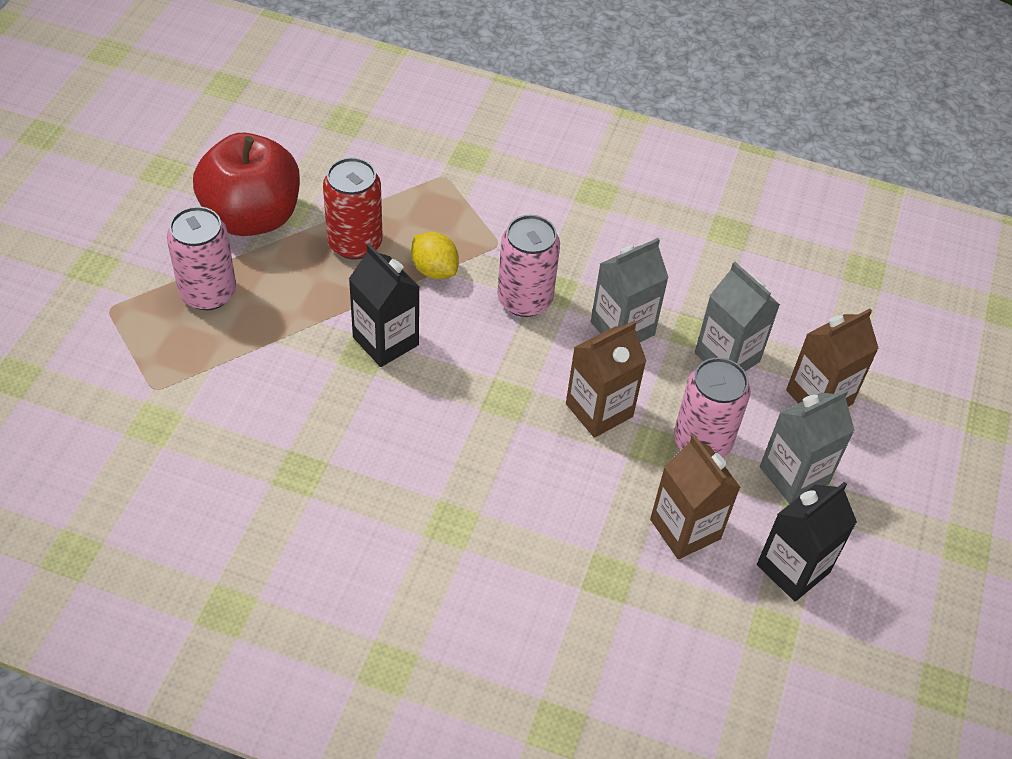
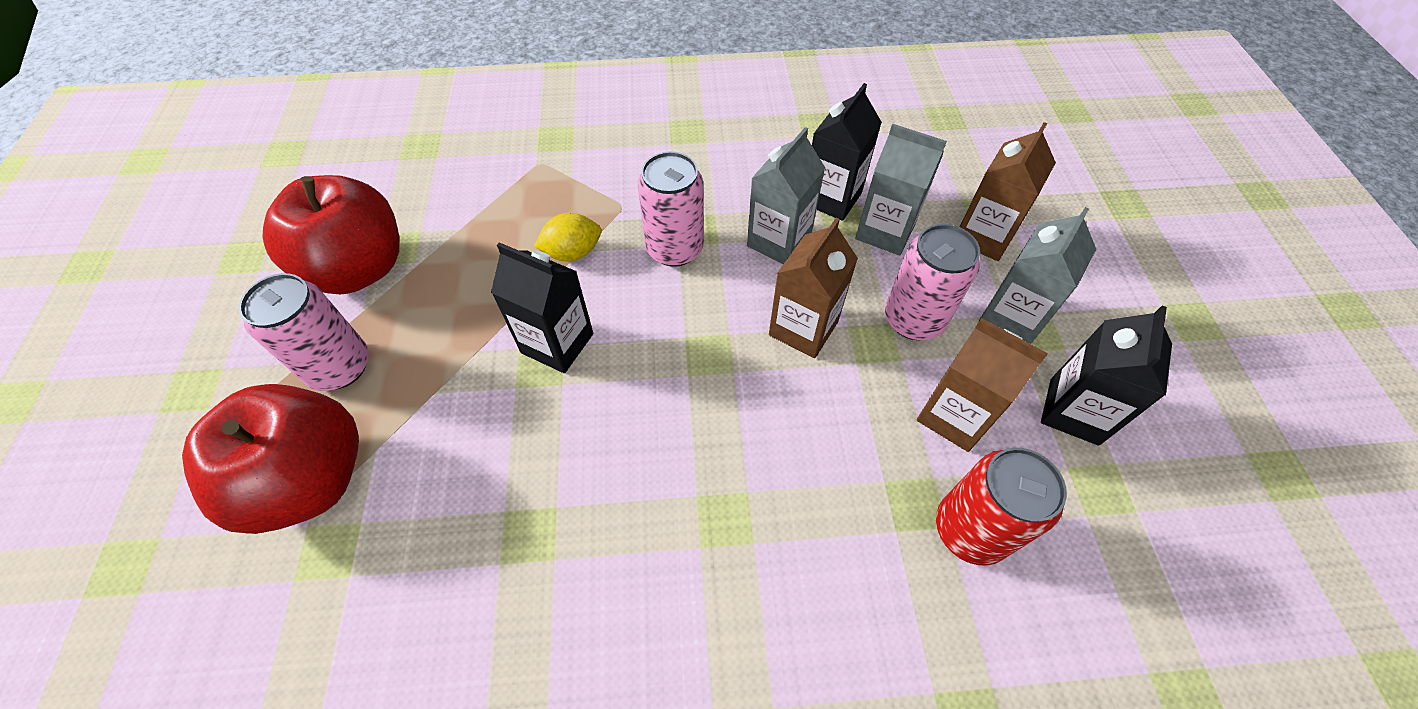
camera: 20 degrees left, 5 degrees up
red can [323,157,383,259] -> red can moved to [936,448,1067,566]
yellow lemon [411,232,459,279] -> yellow lemon turned 45 degrees counterclockwise [534,213,601,261]
none -> red apple [182,384,359,534]
none -> black carton [812,83,882,221]

